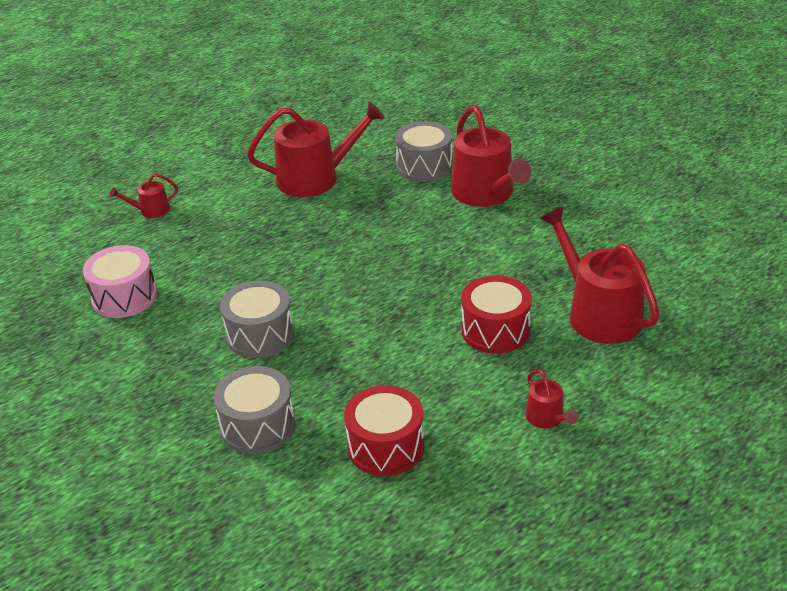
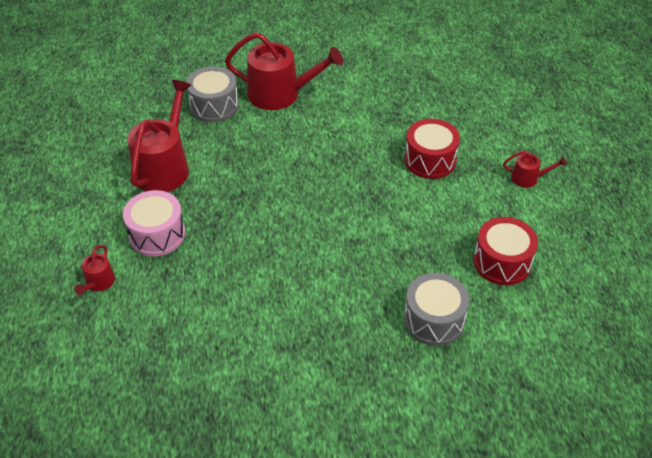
camera: 60 degrees left, 10 degrees up
pink drum [83,245,157,318] -> pink drum moved to [123,190,185,256]
grey drum [220,280,294,358] -> none
red watering can [540,206,659,344] -> none

